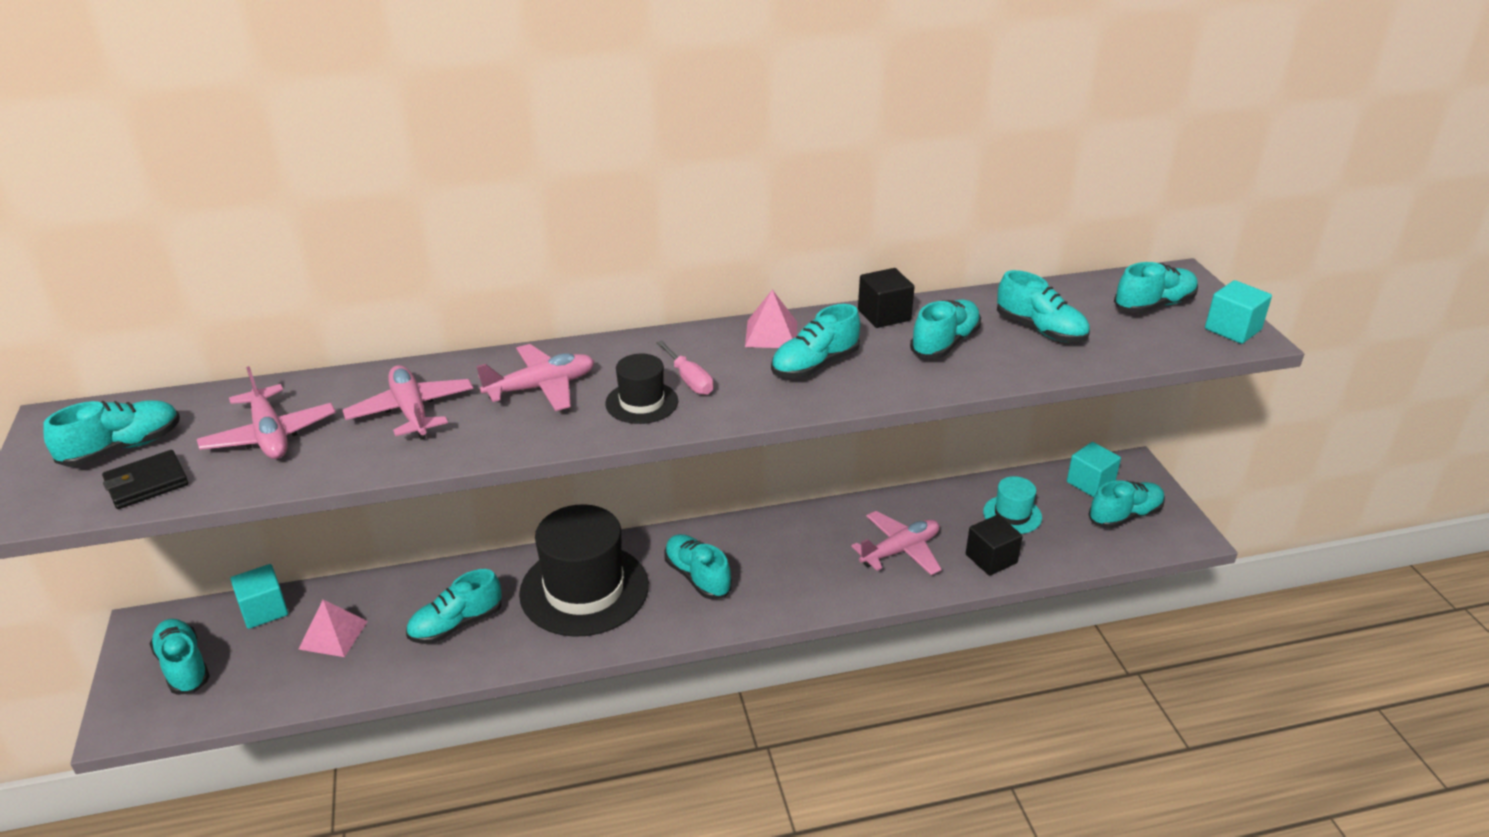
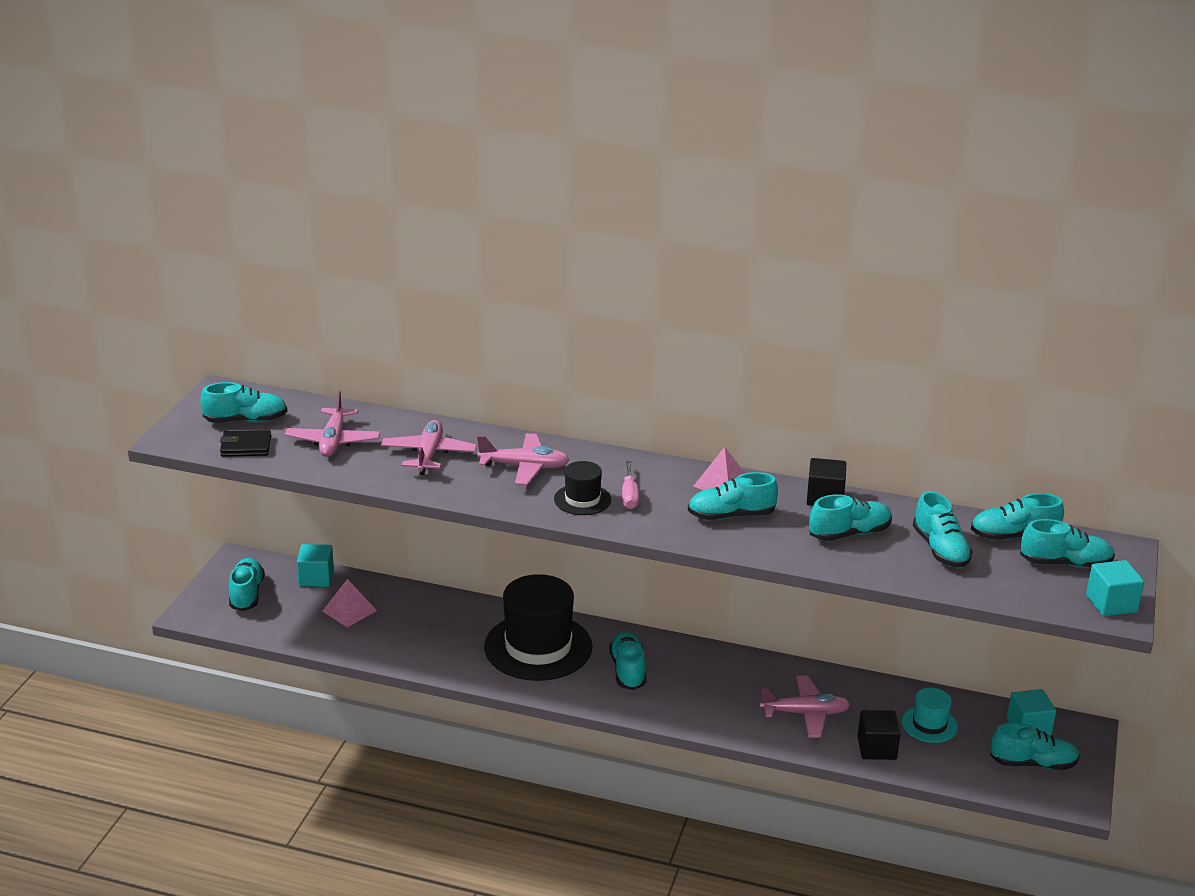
camera: 30 degrees right, 5 degrees down
turquoise shoe [406,569,502,644] -> turquoise shoe moved to [971,493,1064,540]

